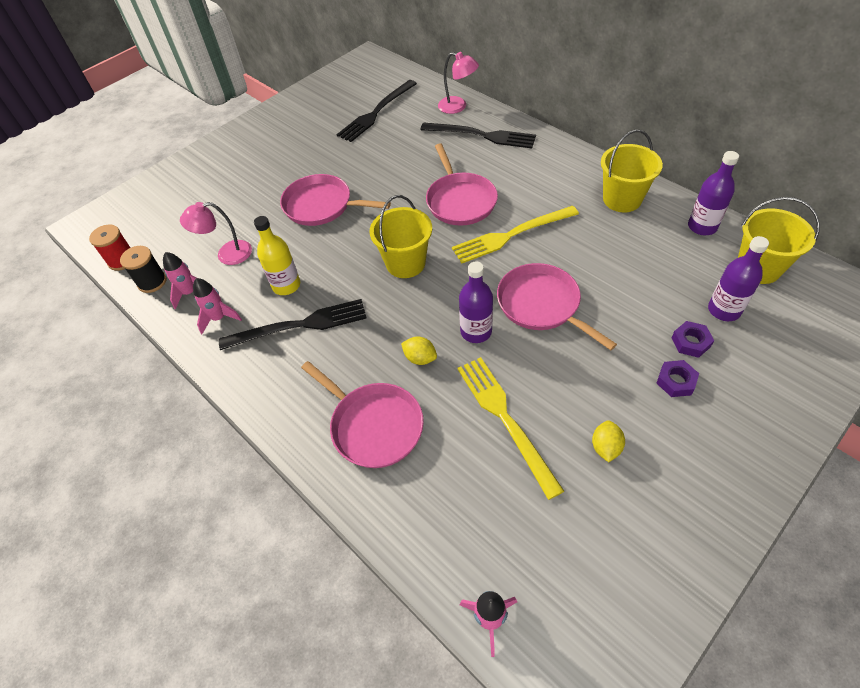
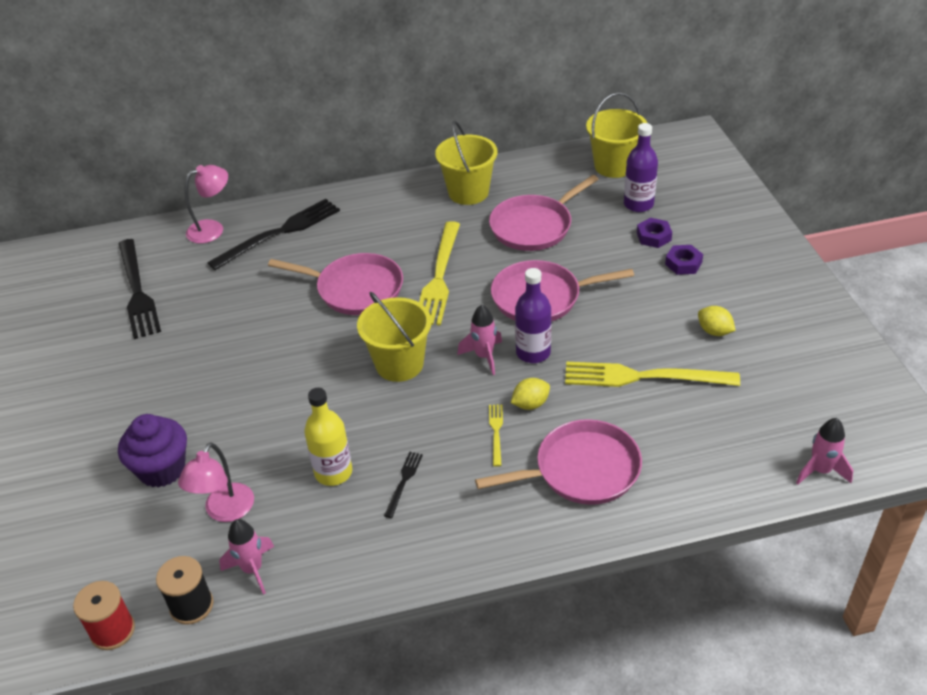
camera: 60 degrees left, 10 degrees down
pink rocket [193,278,242,334] -> pink rocket moved to [457,305,502,375]
black fork [218,299,367,350] -> black fork [384,452,423,518], size x0.45
pink pan [280,174,391,226] -> pink pan moved to [489,175,599,251]
purple bottle [688,151,739,235] -> none
none -> purple cupcake [118,414,187,488]
none -> yellow fork [489,404,503,467]

